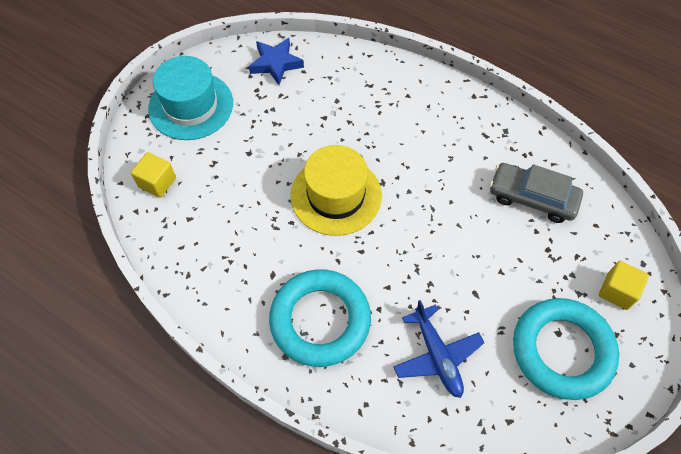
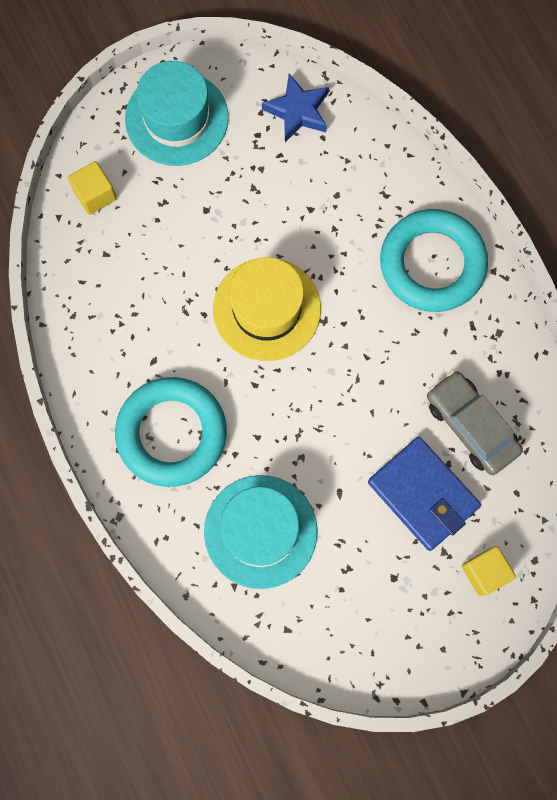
camera: 30 degrees right, 15 degrees up
blue plane [393,300,485,398] -> turquoise hat [204,475,318,589]
turquoise ring [513,298,619,400] -> turquoise ring moved to [380,209,488,312]
none -> blue wallet [368,437,481,551]

